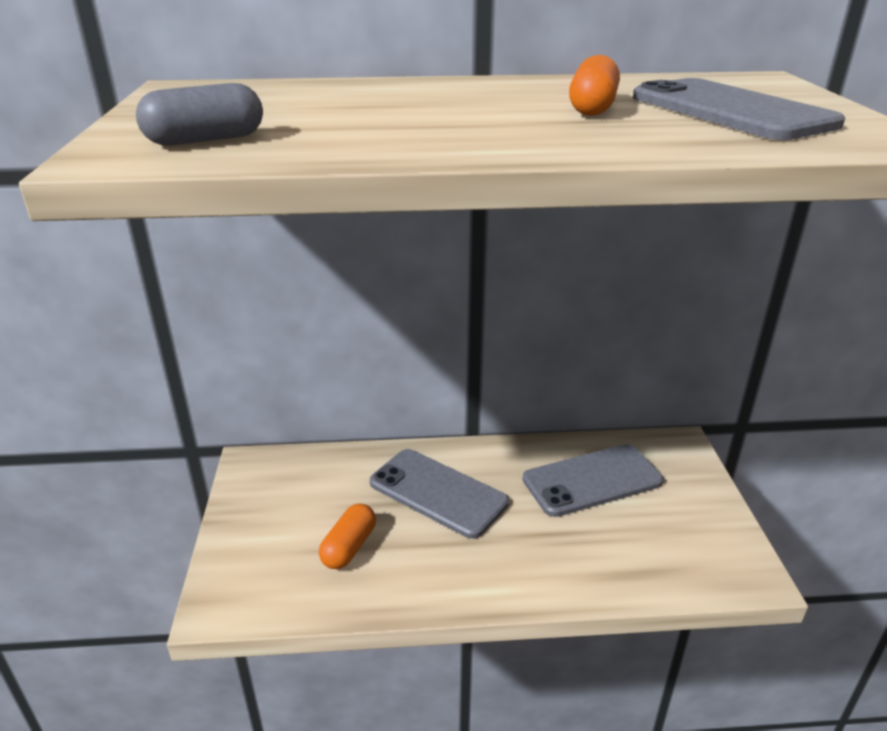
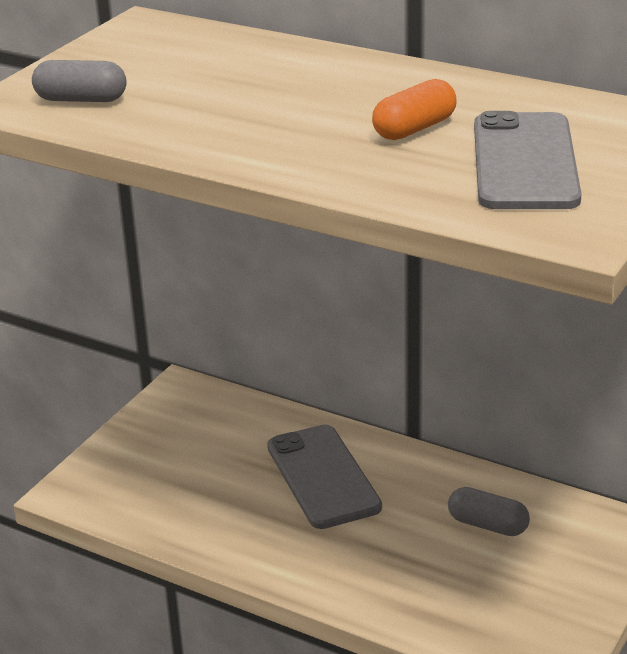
camera: 35 degrees right, 0 degrees up
orange capsule [319,503,376,569] -> none
grey phone [523,444,664,517] -> grey capsule [448,487,530,536]

